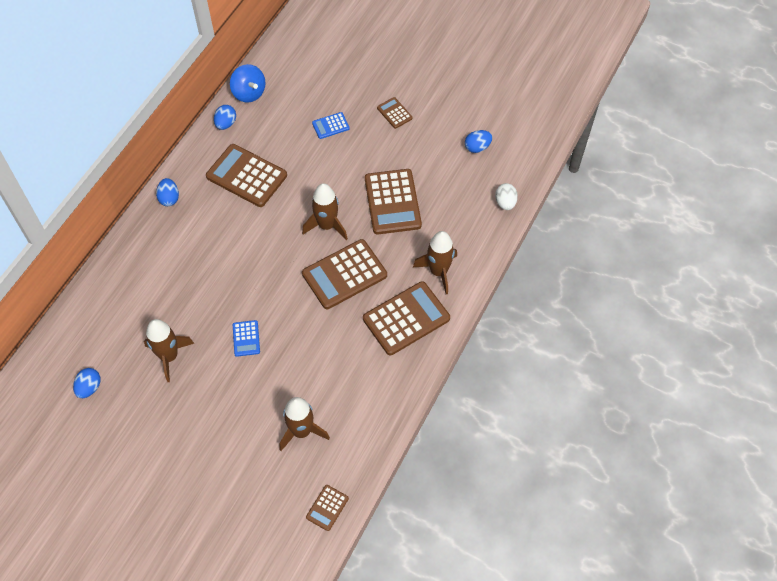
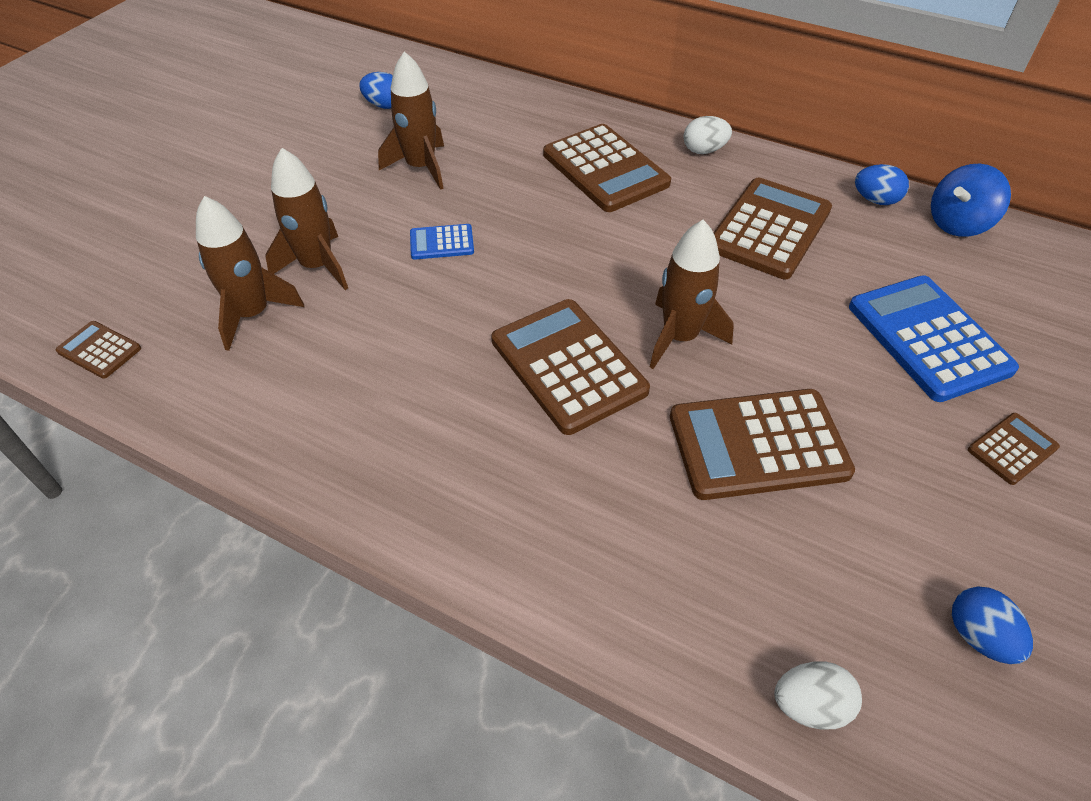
camera: 90 degrees right, 10 degrees down
blue egg [156,178,179,206] -> white egg [684,116,732,154]
blue calculator [312,112,350,139] -> blue calculator [849,275,1019,402], size x2.06
brown calculator [363,281,450,355] -> brown calculator moved to [543,124,671,212]
brown rocket [413,231,457,294] -> brown rocket moved to [265,148,348,290]

